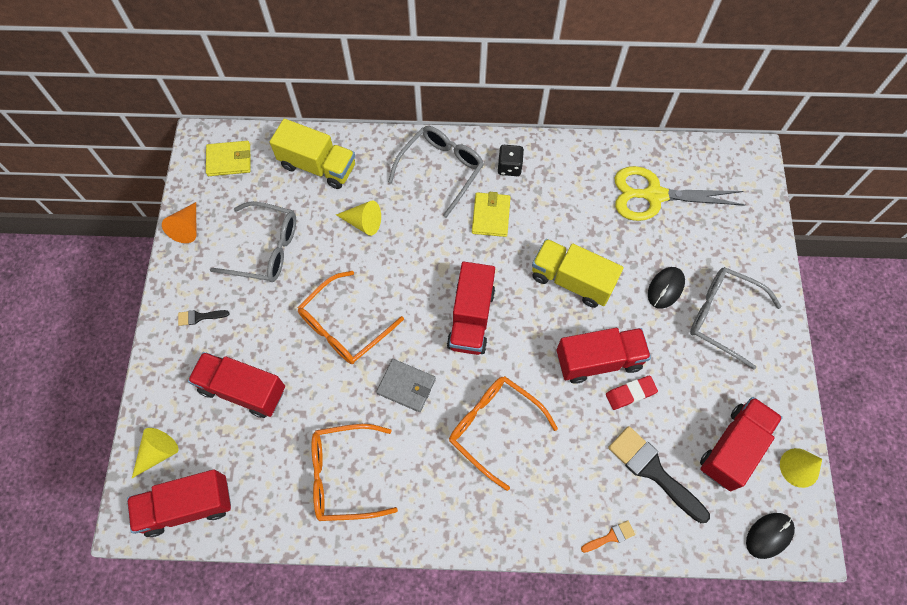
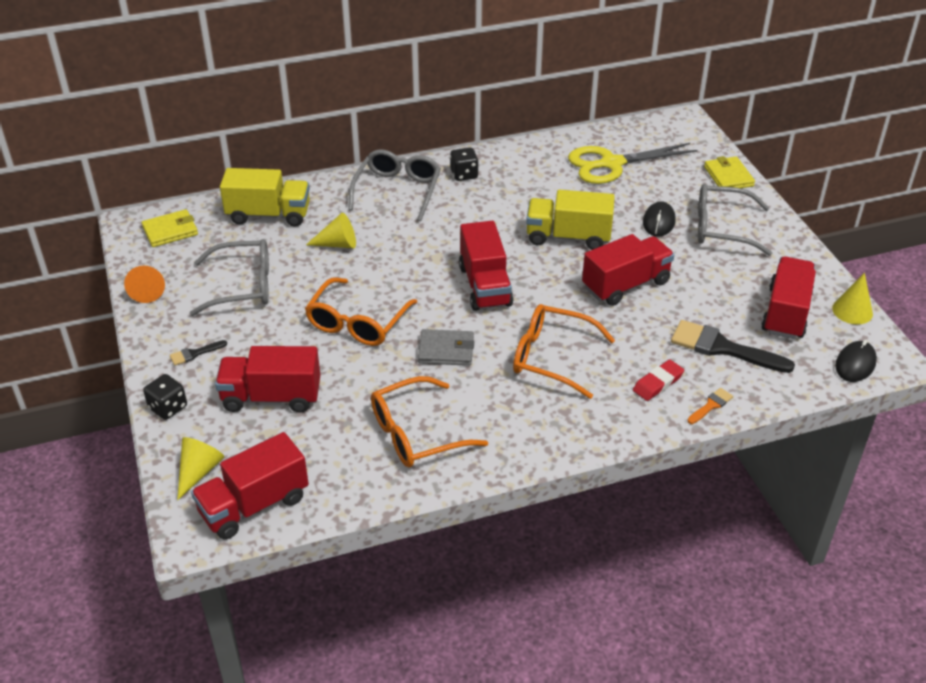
camera: 20 degrees left, 25 degrees down
yellow wallet [472,192,511,237] -> yellow wallet moved to [704,156,755,188]
red eraser [606,376,658,410] -> red eraser moved to [633,360,684,401]
none -> black dice [143,374,187,420]

